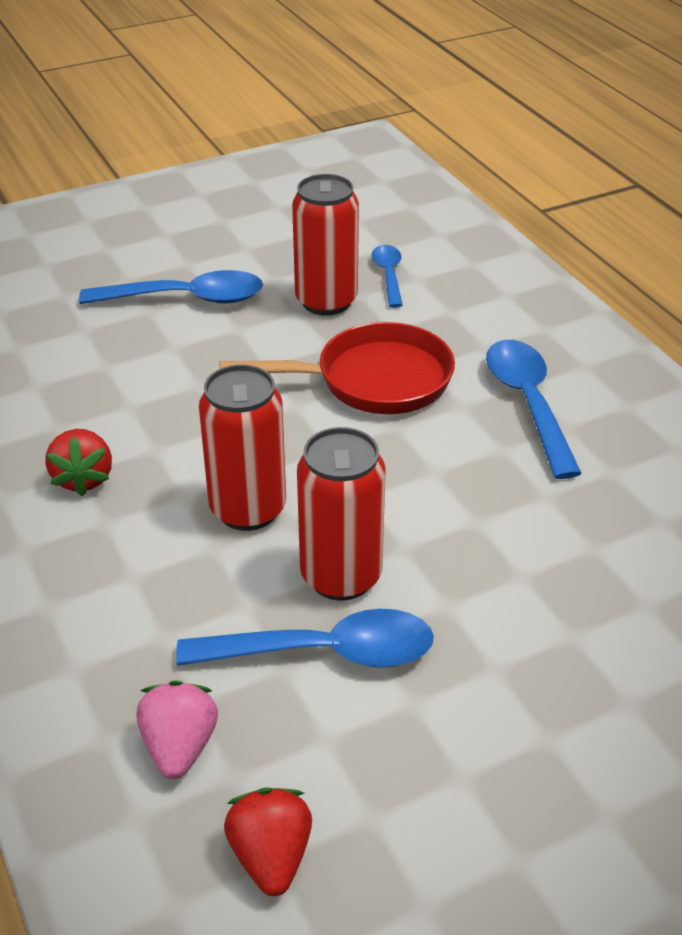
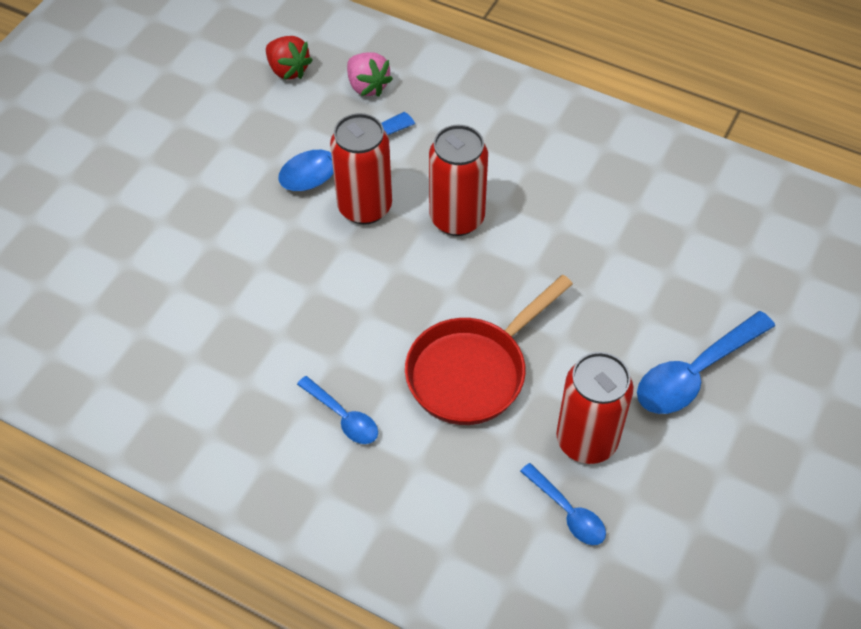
camera: 145 degrees right, 15 degrees up
red strawberry [45,429,112,496] -> none
blue spoon [486,340,582,479] -> blue spoon [297,376,378,444], size x0.58

